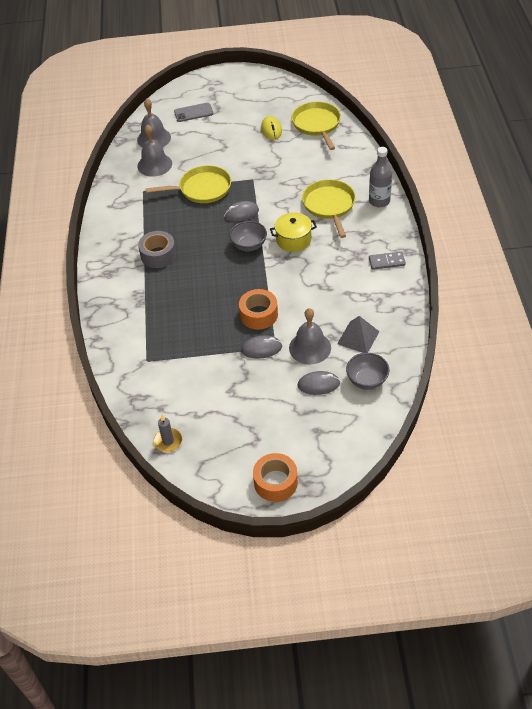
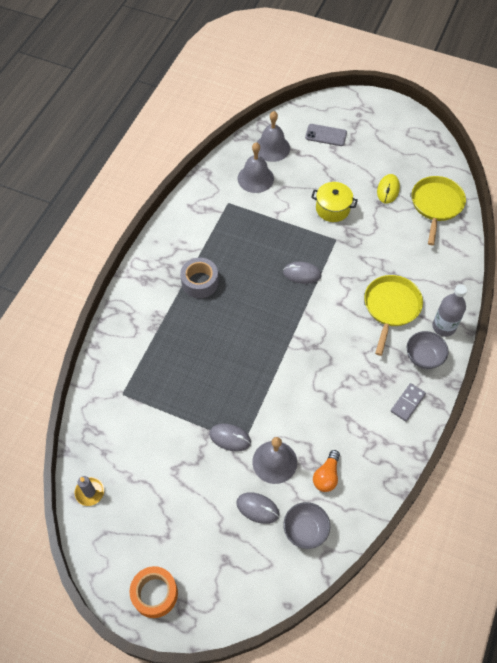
camera: 25 degrees right, 10 degrees up
yellow pan [146,165,231,203] -> none
grey bowl [229,221,267,252] -> grey bowl moved to [407,331,448,369]
orange tape [239,289,278,330] -> none
yellow pot [270,212,317,252] -> yellow pot moved to [311,182,358,222]
grey pyramid [337,316,380,353] -> orange light bulb [313,450,340,492]
grey domino [369,252,406,270] -> grey domino turned 75 degrees counterclockwise [391,383,426,422]

